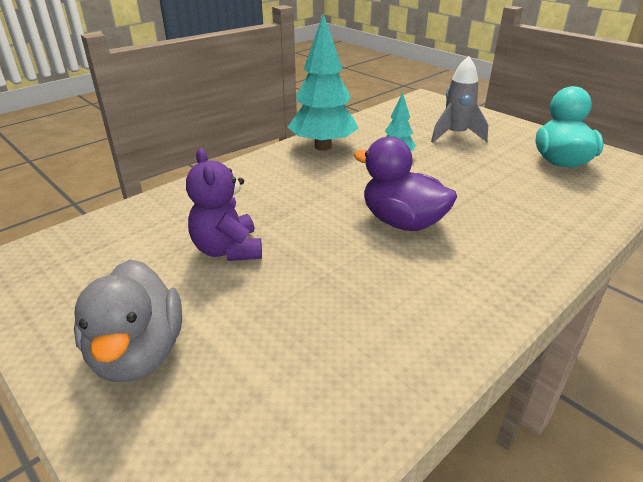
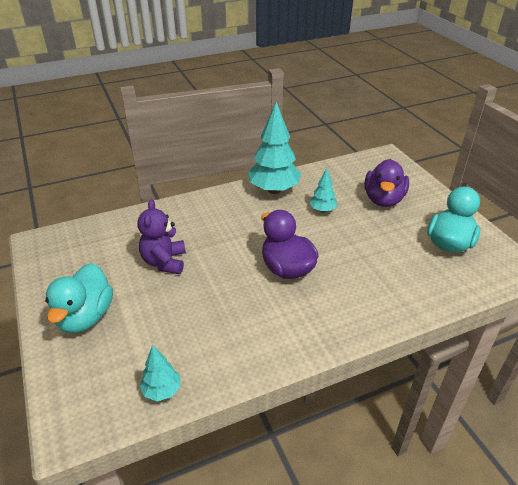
camera: 20 degrees right, 5 degrees up
grey duck [74,259,182,382] -> turquoise duck [45,263,113,333]
grey rocket [431,56,488,143] -> purple duck [364,159,409,207]
none -> turquoise tree [140,345,180,401]

